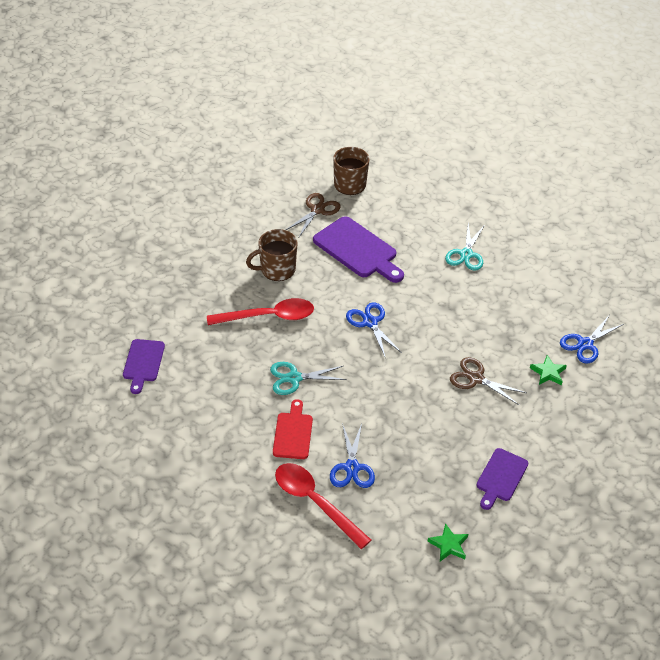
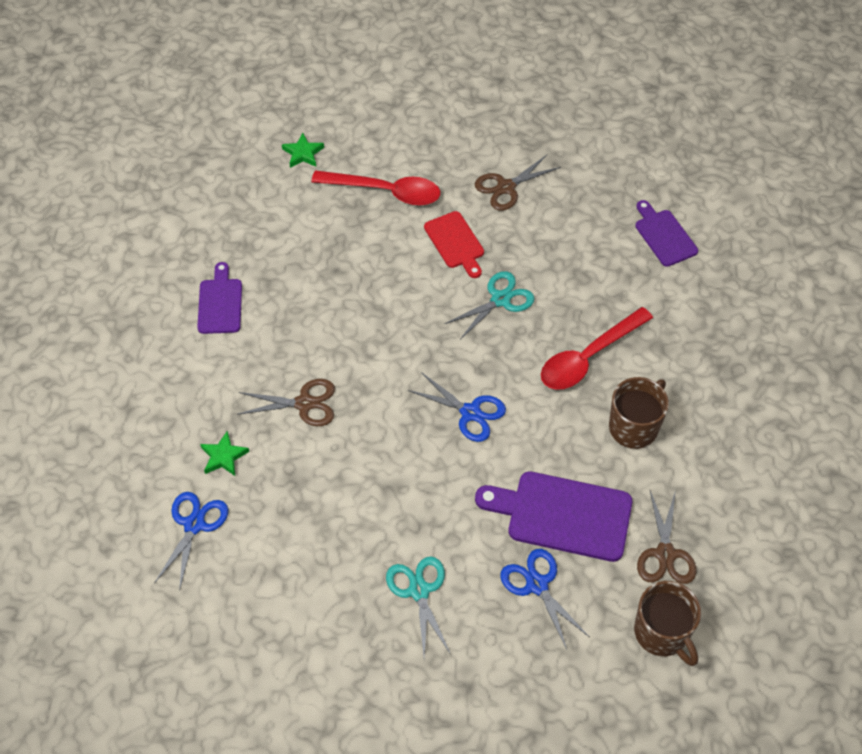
camera: 150 degrees right, 10 degrees up
blue scissors [330,423,375,488] -> blue scissors moved to [500,549,589,649]
green star [427,523,468,561] -> green star moved to [282,133,324,168]
none -> brown scissors [475,154,561,211]

